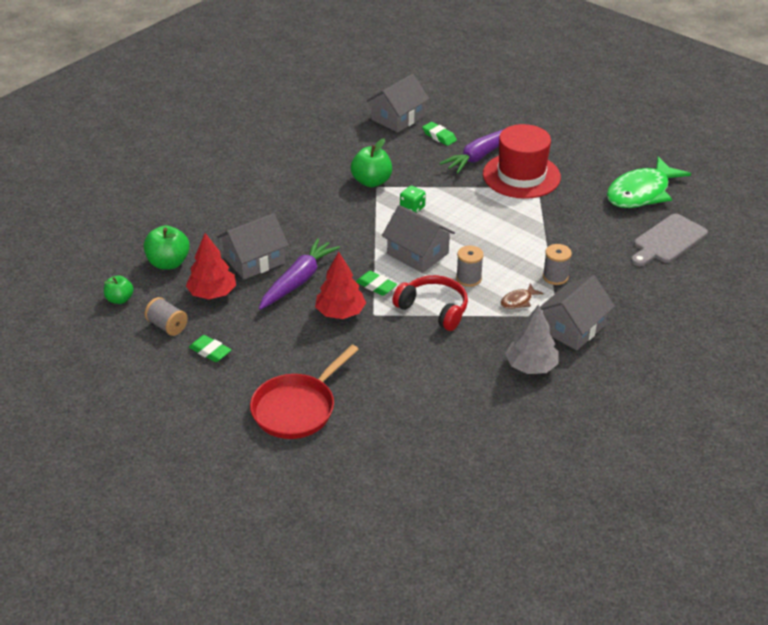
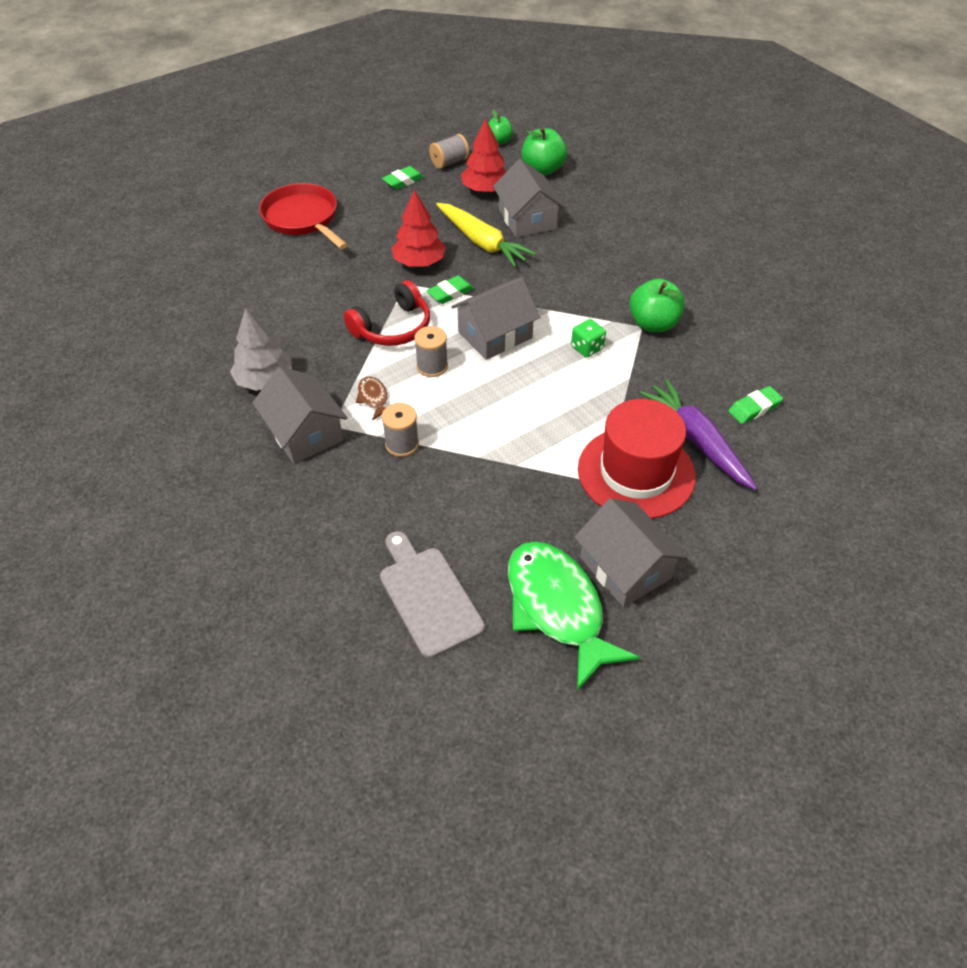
camera: 105 degrees right, 10 degrees up
purple carrot [259,238,340,310] -> yellow carrot [436,203,536,268]
grey house [366,74,429,133] -> grey house moved to [574,498,687,607]

